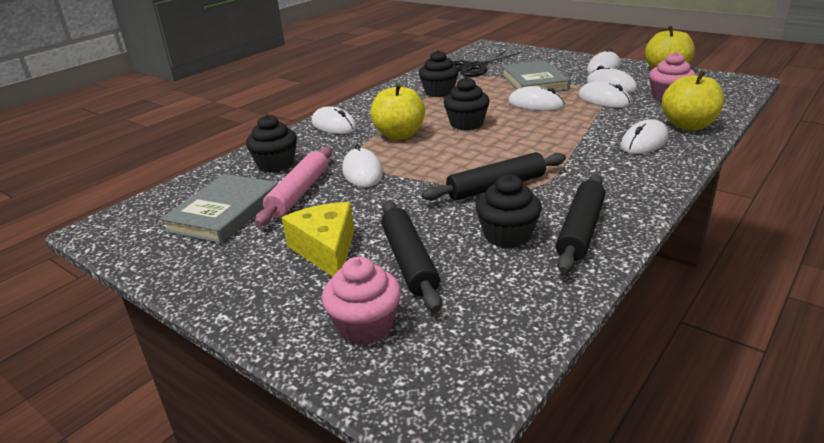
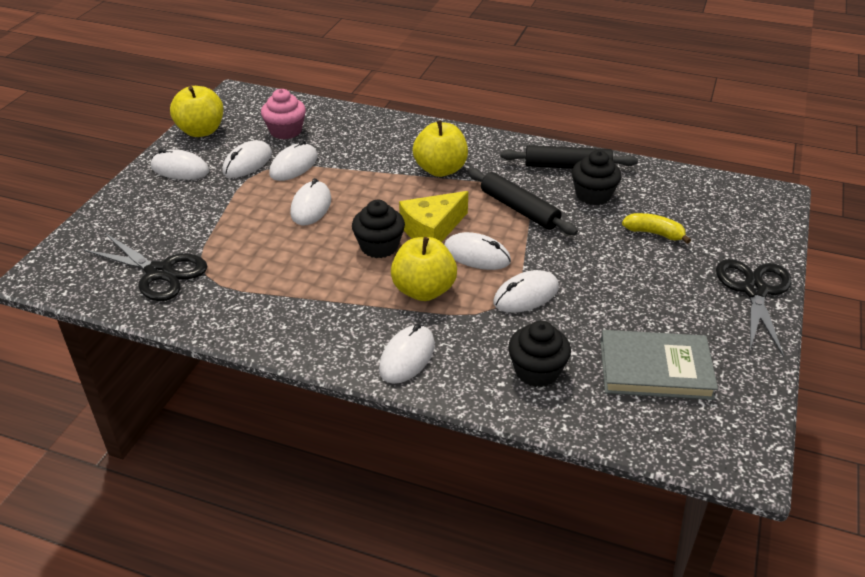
camera: 110 degrees left, 10 degrees up
pink rolling pin [255,147,332,226] -> none
yellow cheese [282,202,354,277] -> yellow cheese moved to [399,191,468,242]
pink cupcake [322,257,401,345] -> none
black rolling pin [381,201,442,312] -> yellow banana [622,213,691,244]
black cupcake [419,50,459,97] -> none
grey book [501,60,570,92] -> none
white mouse [621,119,669,154] -> white mouse moved to [444,232,511,270]
yellow apple [662,71,724,130] -> yellow apple moved to [413,120,468,177]
none -> black scissors [716,259,792,357]

